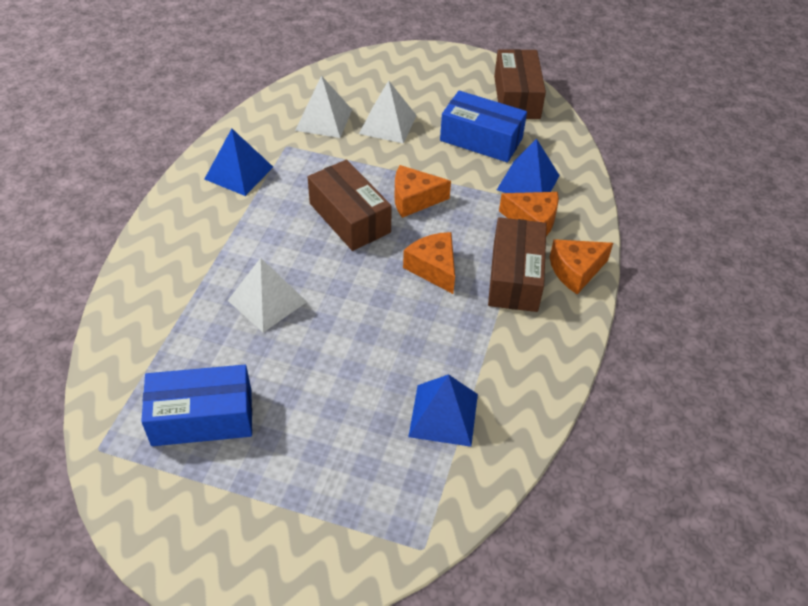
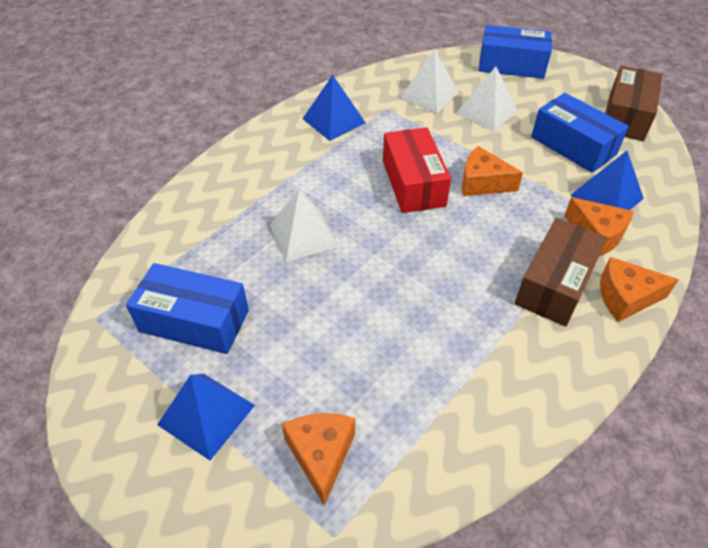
camera: 25 degrees right, 0 degrees up
brown box [308,160,392,251] -> red box [383,127,451,213]
orange cheese [403,232,455,294] -> orange cheese moved to [282,413,355,506]
blue pyramid [408,374,478,447] -> blue pyramid moved to [157,374,255,460]
none -> blue box [479,25,552,79]

